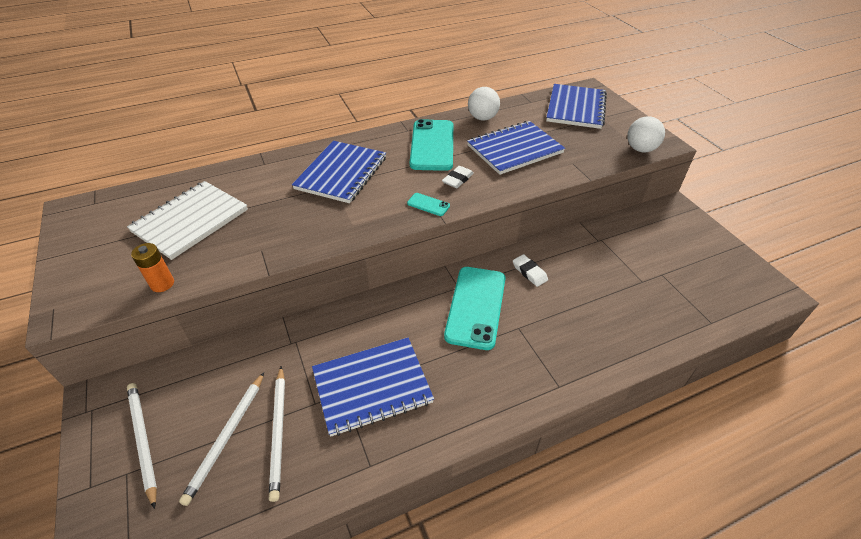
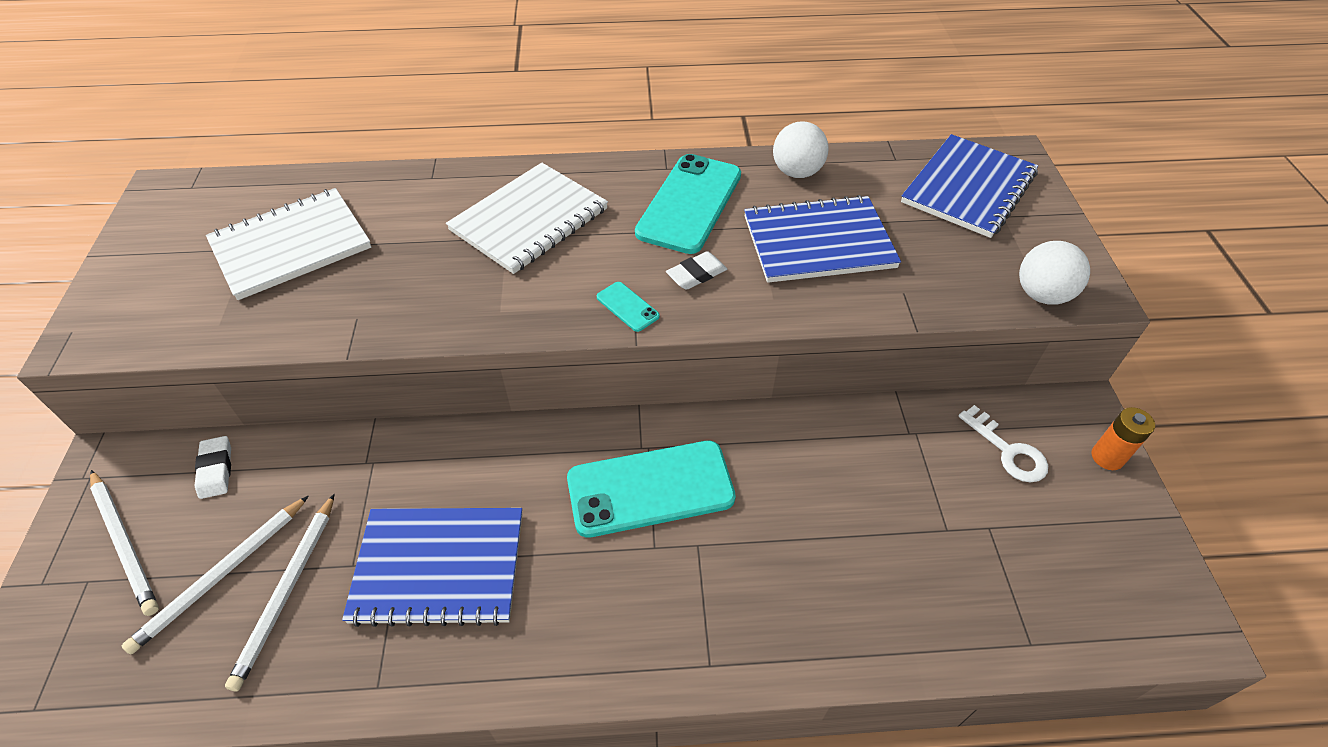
camera: 20 degrees right, 5 degrees up
white pencil [127,383,157,509] -> white pencil turned 150 degrees clockwise [90,470,159,616]
orange battery [131,243,174,292] -> orange battery moved to [1091,407,1155,470]
blue notebook [292,141,386,203] -> white notebook [446,163,608,274]
turquoise phone [444,267,506,350] -> turquoise phone turned 45 degrees clockwise [567,441,736,538]
white eraser [513,254,548,287] -> white eraser moved to [195,436,231,499]
none -> white key [958,405,1048,482]

